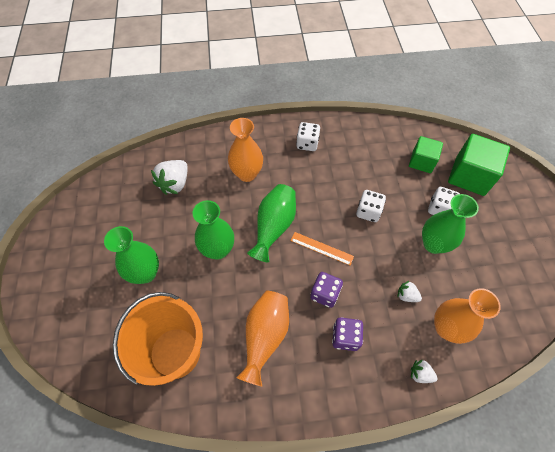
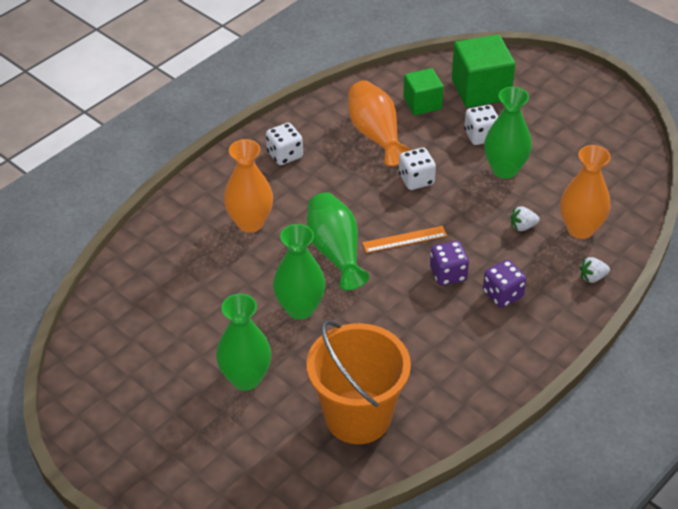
camera: 40 degrees left, 15 degrees down
white strawberry [151,160,188,195] -> none
orange vase [236,291,289,386] -> orange vase moved to [348,80,411,166]

